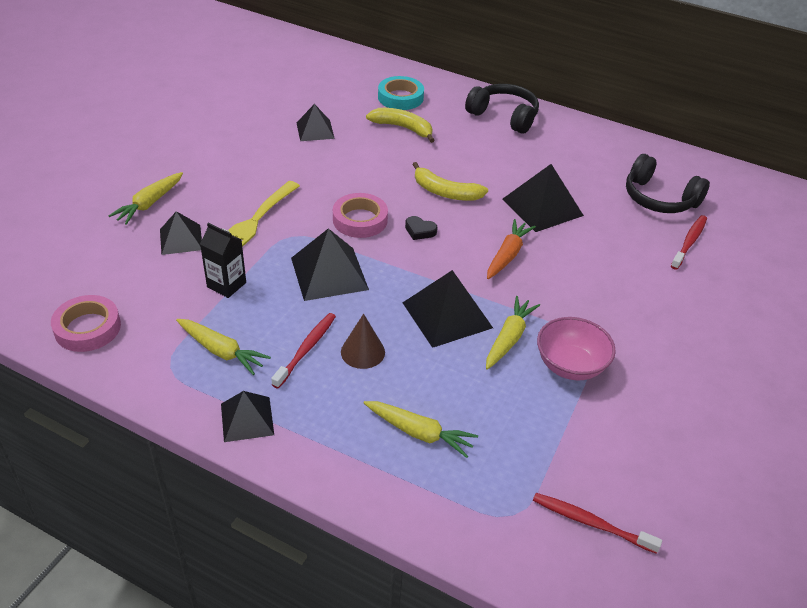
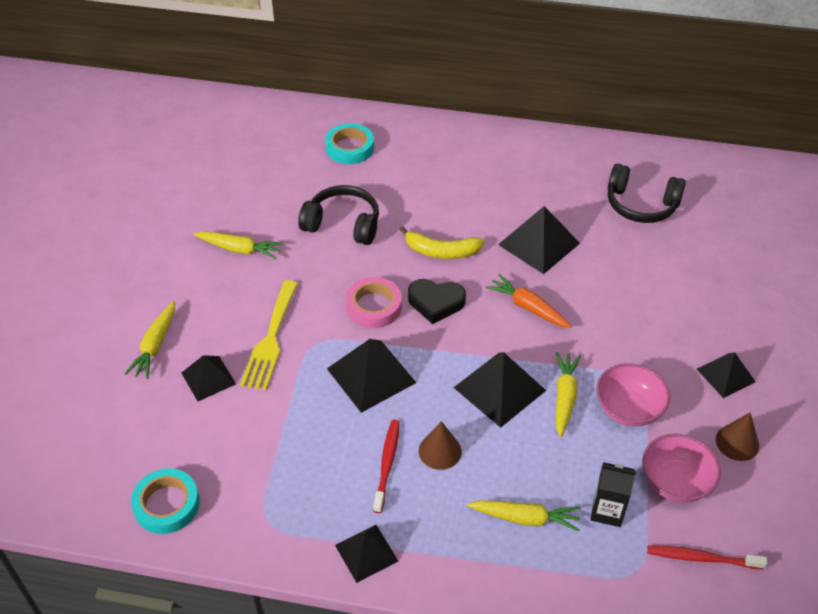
camera: 15 degrees left, 5 degrees up
pink tape [51,295,121,352] -> turquoise tape [131,468,200,534]
yellow carrot [176,319,271,375] -> yellow carrot moved to [194,231,283,259]
black carton [200,223,246,298] -> black carton moved to [590,462,636,527]
black pyramid [297,104,335,141] -> black pyramid moved to [697,352,756,398]
yellow banana [366,108,435,143] -> none
black heart [405,216,438,240] -> black heart [408,279,466,324], size x1.73
black headphones [465,84,539,134] -> black headphones moved to [298,185,379,245]
orange carrot [487,219,536,279] -> orange carrot turned 60 degrees counterclockwise [486,274,572,328]
red toothbrush [671,215,707,270] -> none
none -> pink bowl [642,434,721,503]
none -> brown cone [716,412,759,461]

